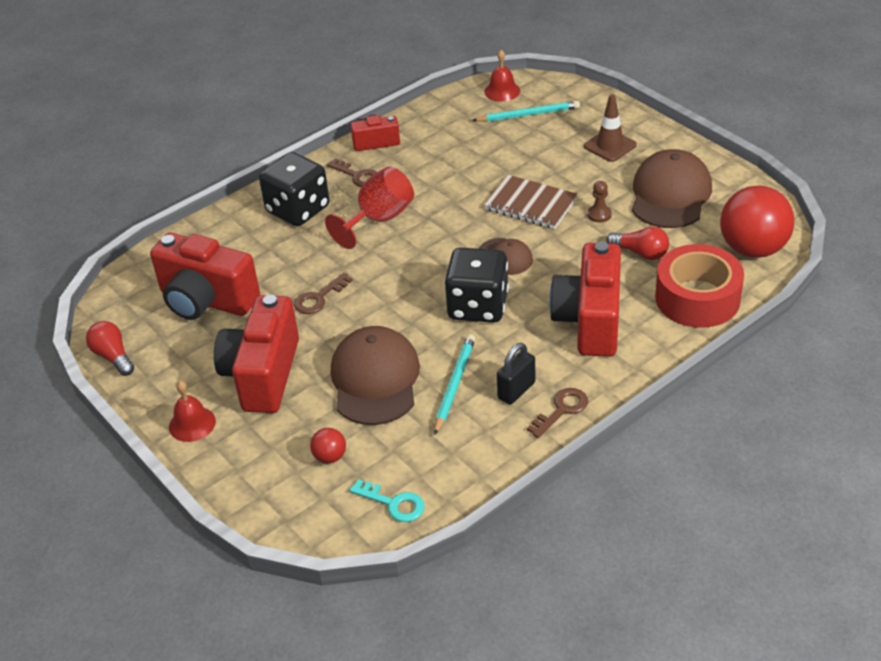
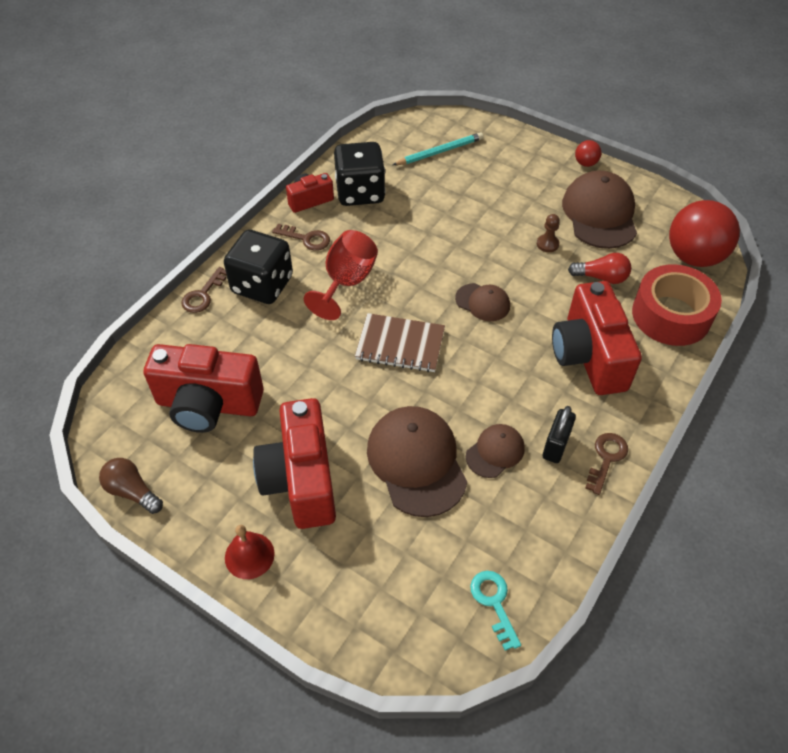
camera: 20 degrees left, 10 degrees up
red light bulb [86,321,134,376] -> brown light bulb [99,458,163,514]
brown key [294,273,353,314] -> brown key moved to [181,267,227,313]
red ball [310,428,346,463] -> red ball moved to [575,140,601,167]
turquoise key [349,479,425,522] -> turquoise key turned 120 degrees counterclockwise [470,571,521,651]
turquoise pencil [434,334,476,435] -> brown cap [466,424,525,478]
black dice [444,248,509,323] -> black dice moved to [334,142,386,206]
red bell [484,50,520,102] -> none
brown notebook [484,175,578,229] -> brown notebook moved to [355,313,445,372]
brown traffic cone [584,94,637,162] -> none

